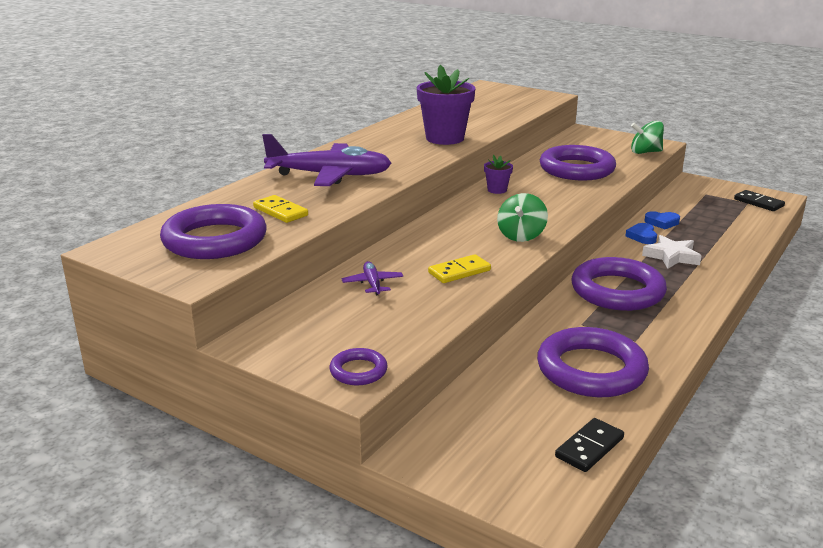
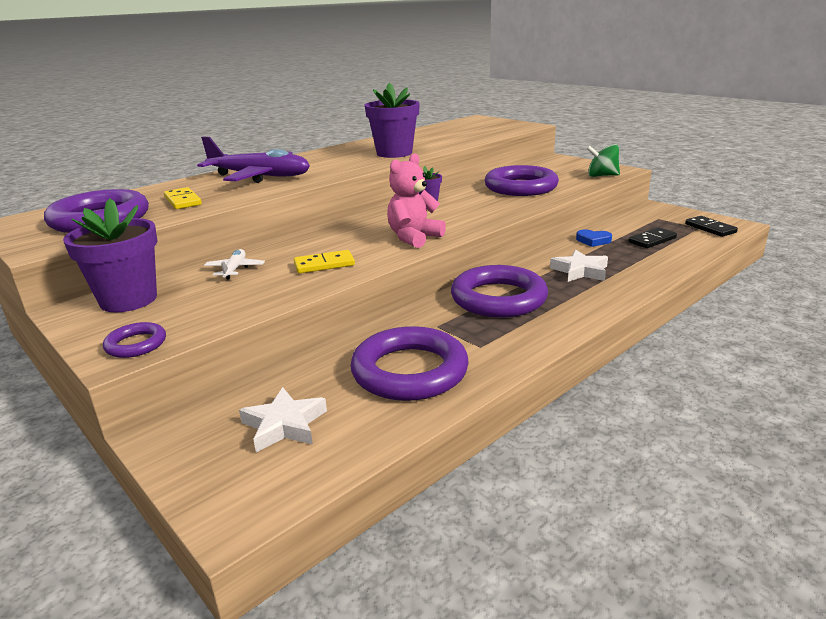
camera: 15 degrees right, 0 degrees up
purple plane [342,261,403,295] -> white plane [204,249,265,279]
green spinning top [497,193,548,242] -> pink teddy bear [387,153,446,248]
black domino [555,418,624,472] -> black domino moved to [628,227,677,248]
blue heart [625,223,657,244] -> none
none -> purple flower pot [63,198,157,313]
none -> white star [239,387,327,453]

